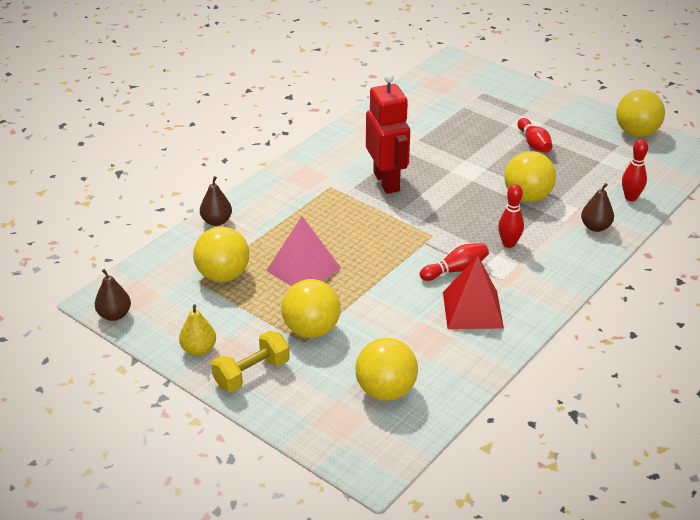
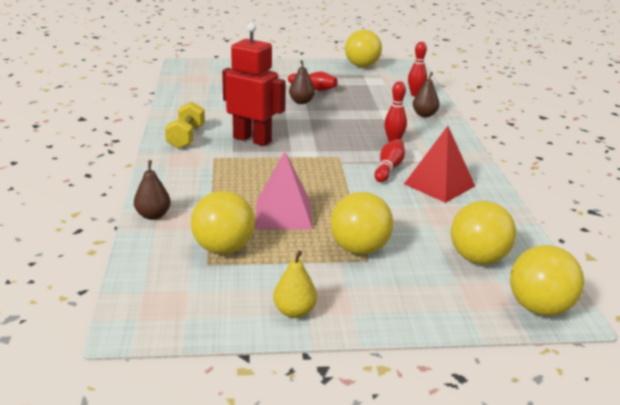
camera: 45 degrees left, 10 degrees down
brown pear [95,269,131,321] -> brown pear moved to [289,60,315,104]
yellow dumbbell [211,331,290,392] -> yellow dumbbell moved to [165,102,205,149]
yellow ball [504,151,556,202] -> yellow ball moved to [510,245,584,316]

